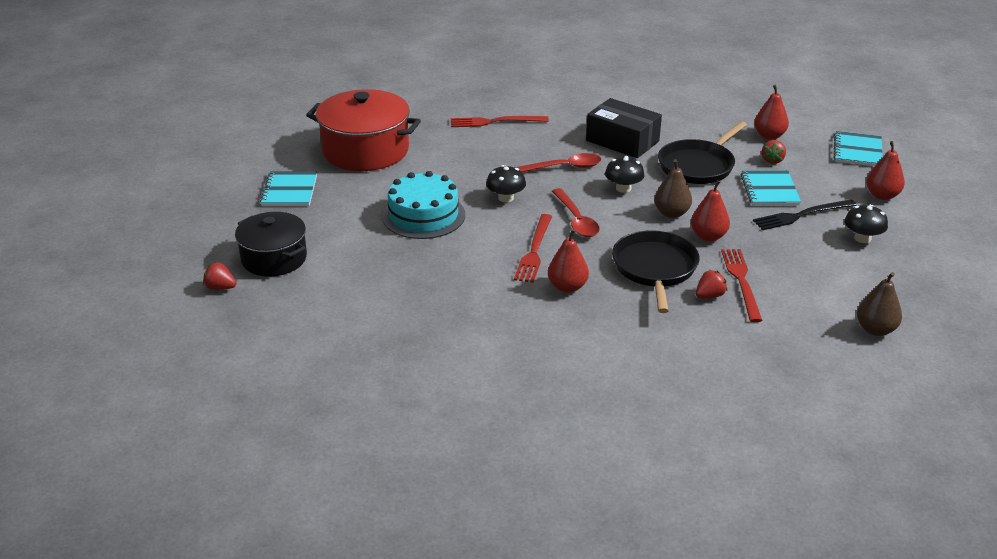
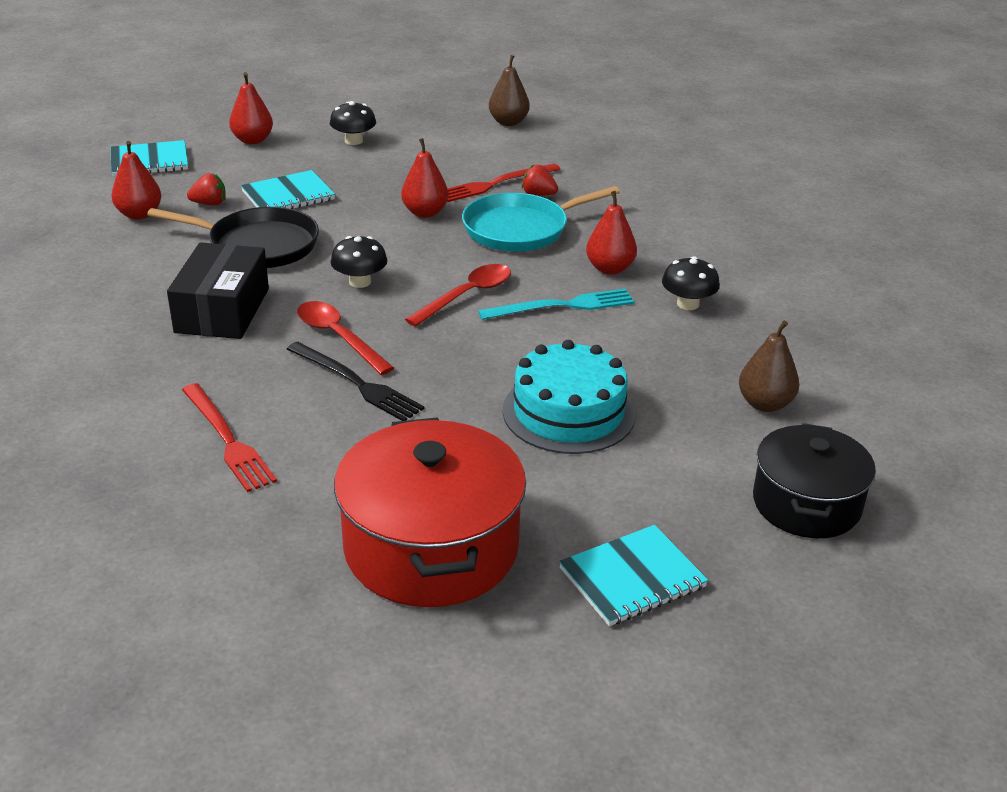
camera: 120 degrees left, 0 degrees up
red strawberry [203,262,237,290] -> none
black mushroom [486,165,526,202] -> black mushroom moved to [662,256,720,310]
red fork [514,214,552,283] -> turquoise fork [478,289,635,320]
black pan [612,230,700,313] -> turquoise pan [462,186,620,252]
brown pear [654,159,692,218] -> brown pear moved to [739,321,799,412]
black fork [753,199,856,230] -> black fork moved to [287,342,424,421]

